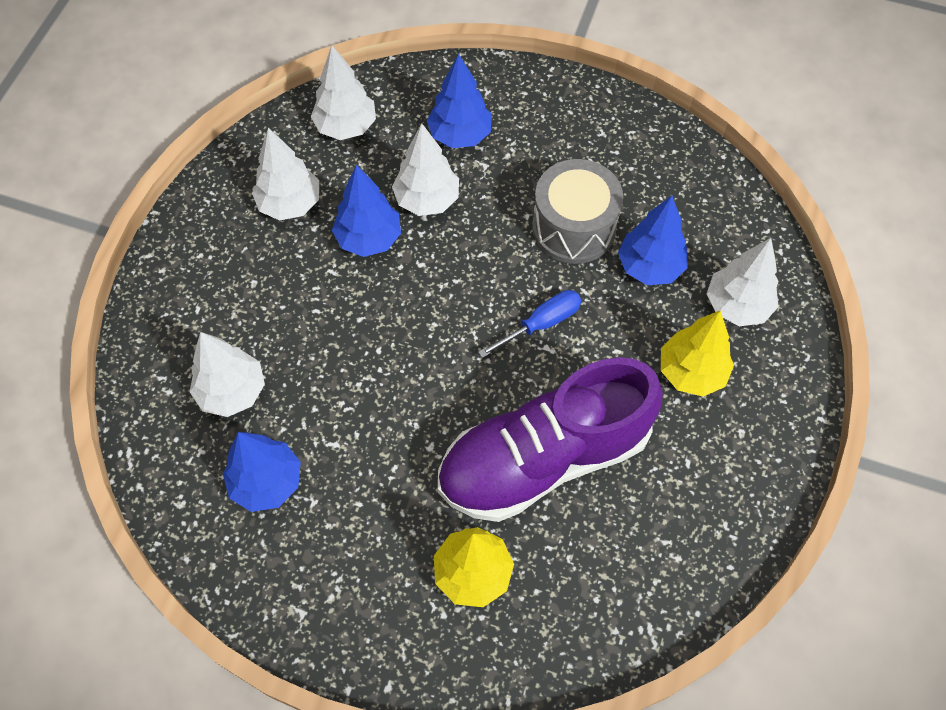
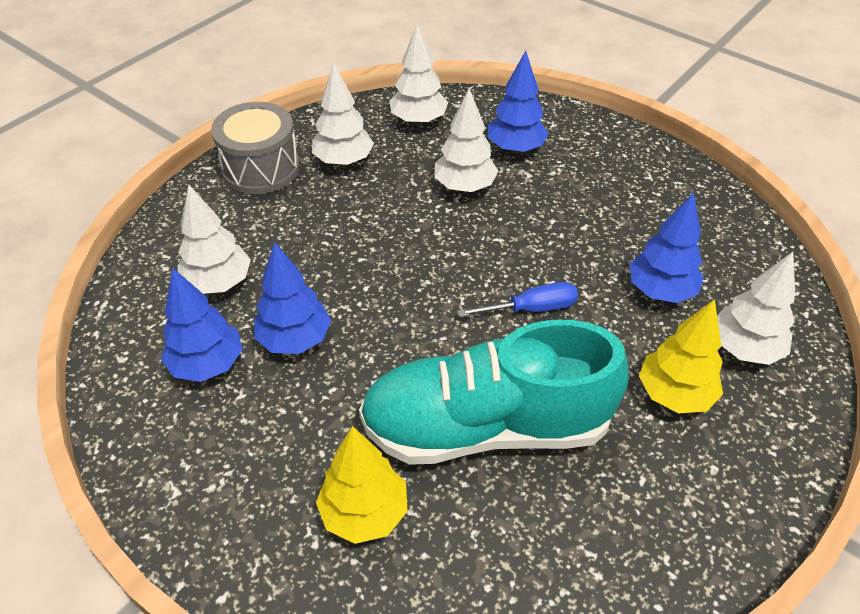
camera: 20 degrees right, 15 degrees down
blue tree [332,165,401,257] -> blue tree moved to [254,242,331,354]
purple shoe [438,357,663,522] -> turquoise shoe [359,320,628,465]
grey drum [532,159,623,264] -> grey drum moved to [211,102,300,194]

